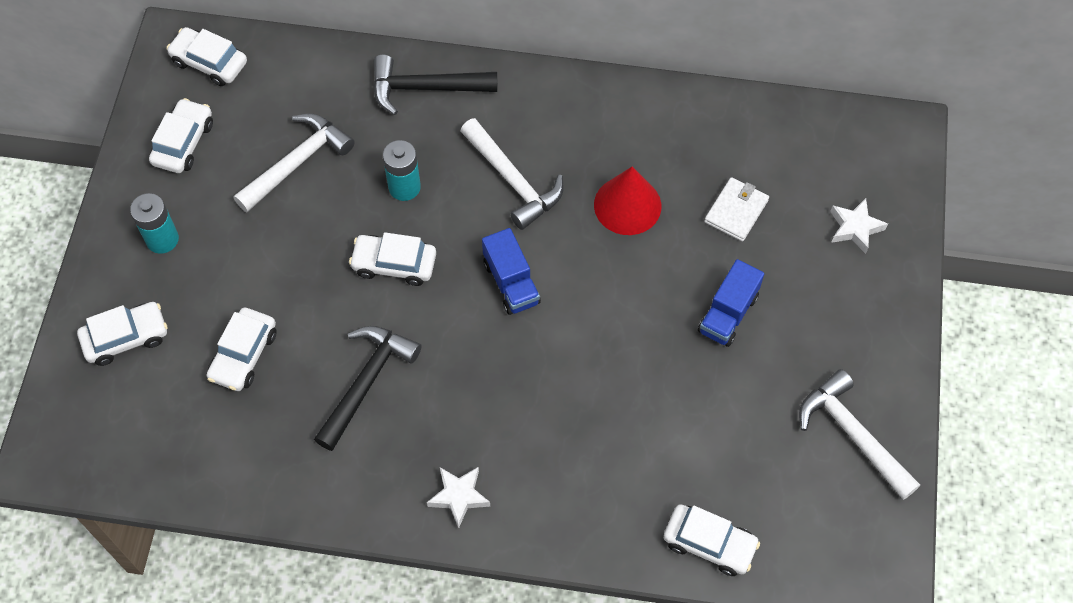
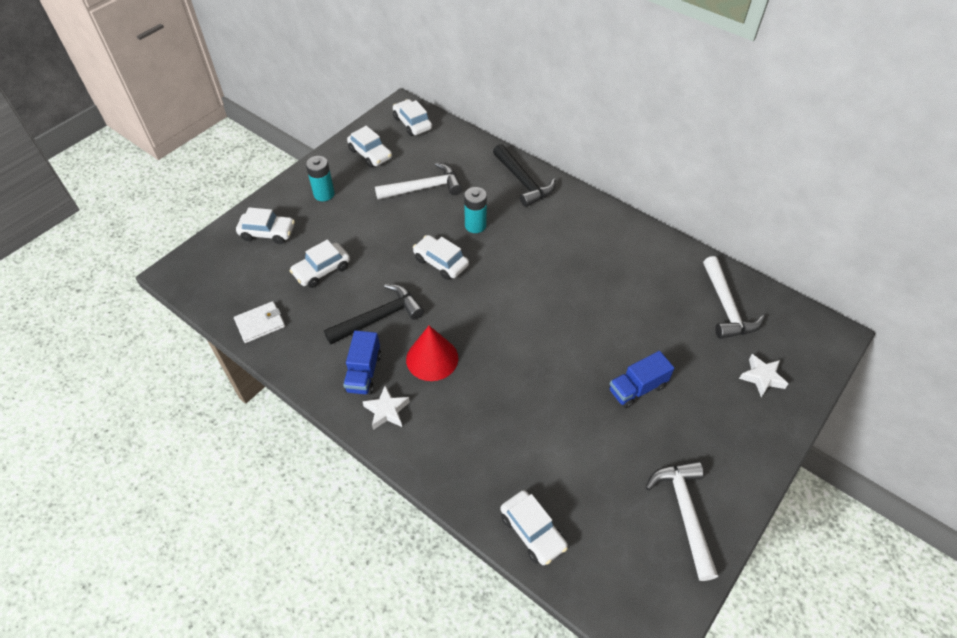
camera: 30 degrees right, 10 degrees down
white car [149,98,213,173] -> white car turned 90 degrees clockwise [347,126,392,168]
black hammer [373,55,497,115] -> black hammer turned 150 degrees counterclockwise [493,144,556,207]
white hammer [461,118,564,230] -> white hammer moved to [703,256,765,339]
blue truck [482,228,541,315] -> blue truck moved to [343,330,381,395]
red cone [594,167,661,235] -> red cone moved to [406,326,458,381]
white wallet [704,177,769,242] -> white wallet moved to [234,301,285,343]

